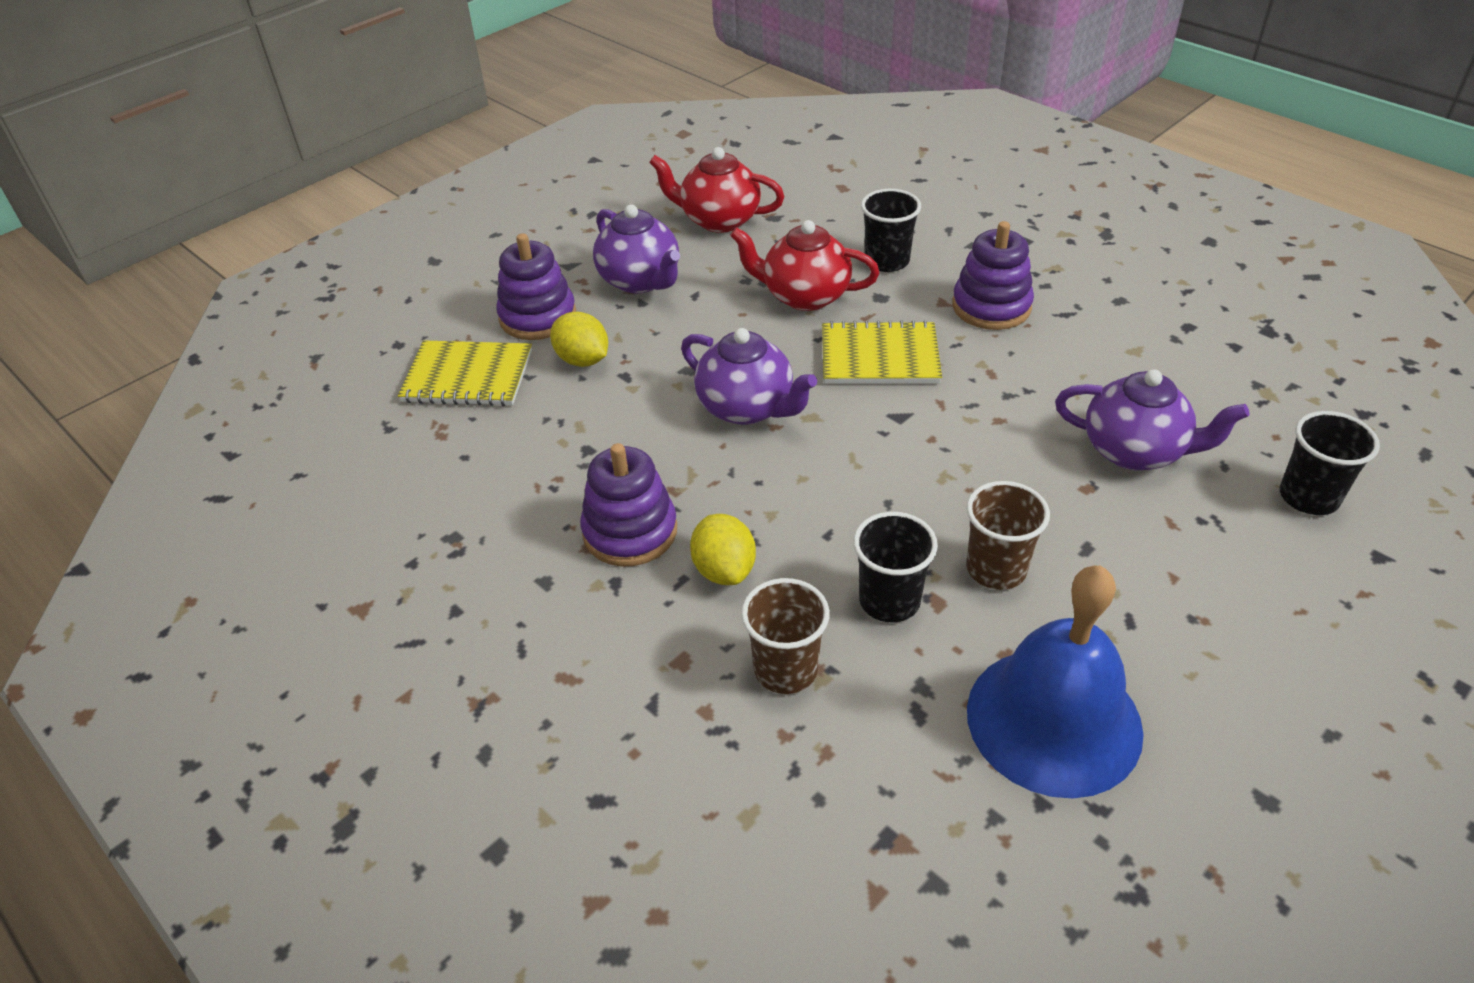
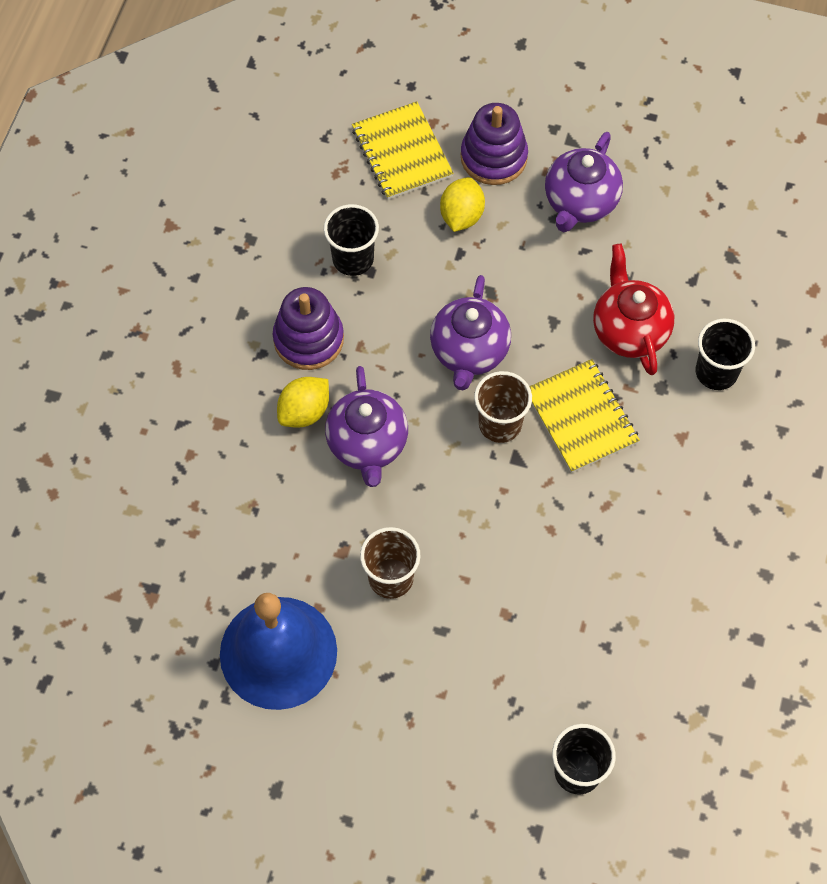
camera: 60 degrees right, 20 degrees up
red teapot [649,147,785,233] -> none
brown cup [741,578,830,694] -> brown cup moved to [474,371,532,443]
black cup [853,512,938,622] -> black cup moved to [324,204,379,276]
purple stacking toy [952,221,1034,330] -> none
purple teapot [1055,369,1249,470] -> purple teapot moved to [325,366,408,487]

